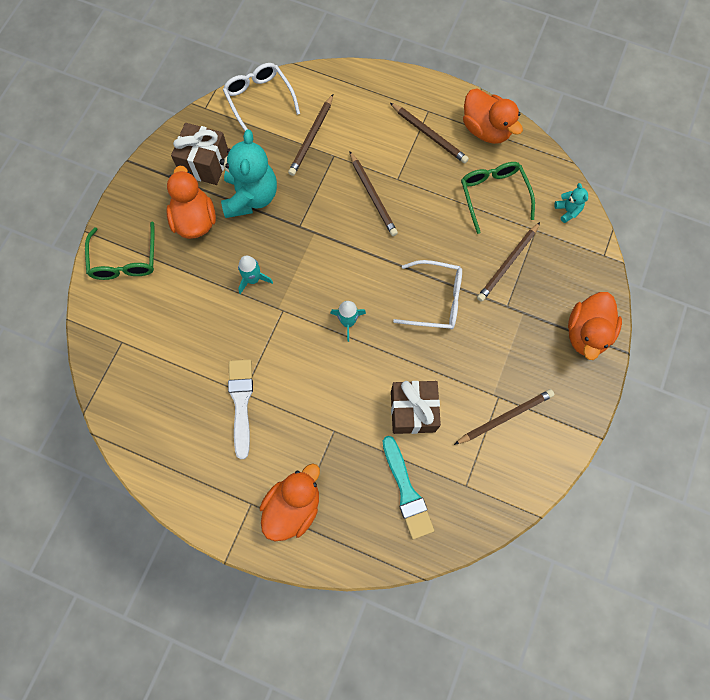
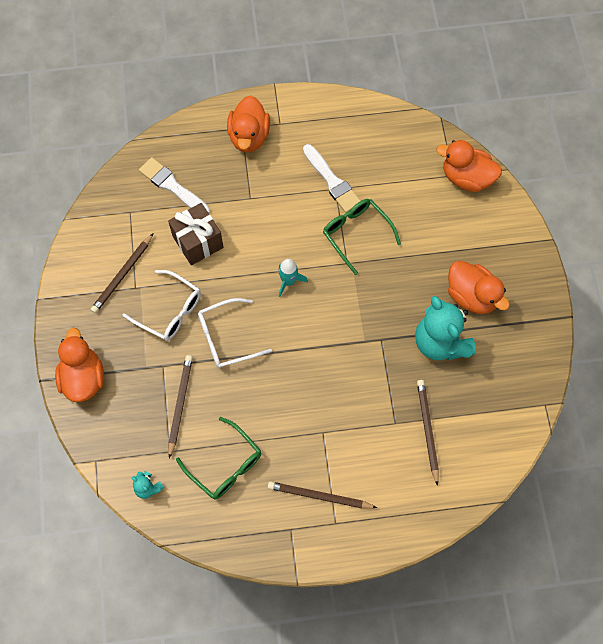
camera: 150 degrees right, 5 degrees down
green glasses [85,221,155,280] -> green glasses moved to [323,199,401,275]
brown gift [171,123,228,185] -> none
white glasses [223,63,300,131] -> white glasses moved to [123,270,201,341]
turquoise rocket [238,255,273,294] -> none
brown pencil [349,151,398,236] -> none
turquoise brush [382,436,434,539] -> white brush [139,157,210,214]
orange duck [463,89,523,144] -> orange duck moved to [436,140,502,192]

